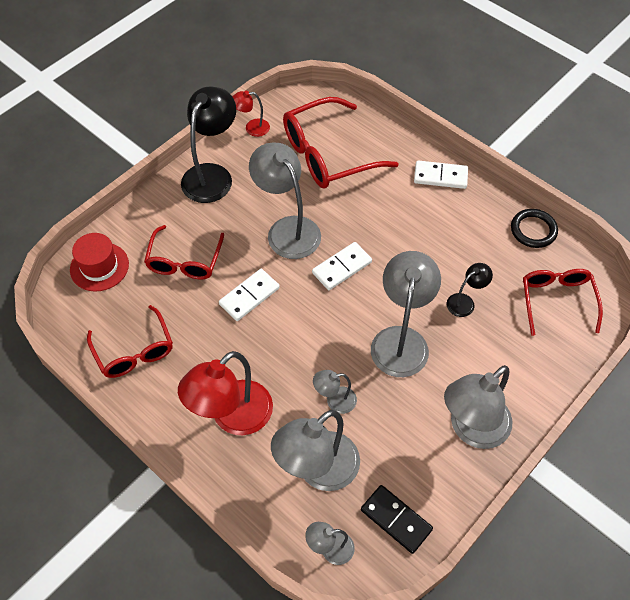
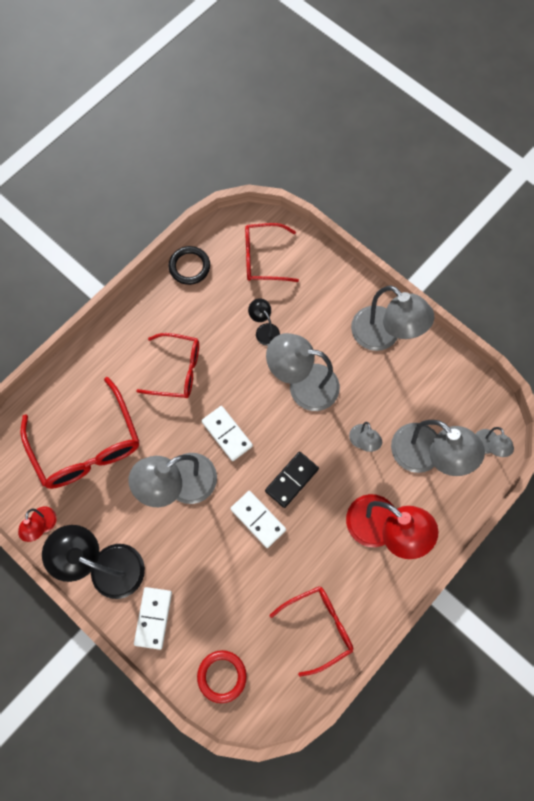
camera: 90 degrees left, 15 degrees up
red hat [70,233,129,292] -> red ring [197,650,247,703]
red glasses [144,225,224,280] -> red glasses moved to [137,333,199,398]
black domino [361,485,433,554] -> black domino moved to [265,452,319,508]
white domino [414,160,468,189] -> white domino moved to [134,587,172,650]

